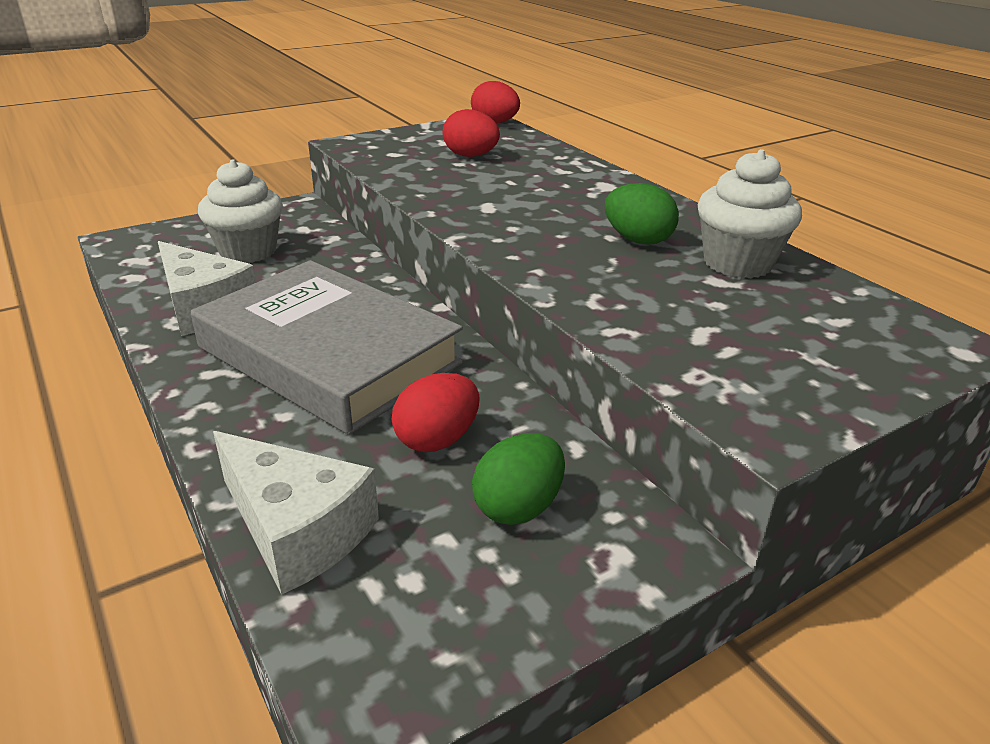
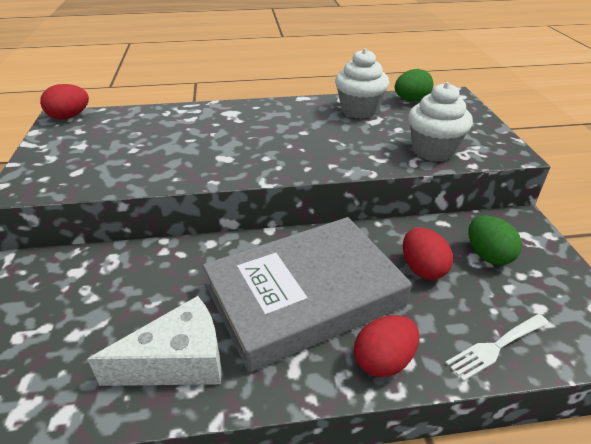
camera: 65 degrees left, 5 degrees up
white cupcake [198,159,283,263] -> white cupcake moved to [408,82,473,162]
white cheese [213,431,379,595] -> white fork [445,314,549,381]
red egg [443,109,500,157] -> red egg moved to [354,315,419,377]
green egg [605,183,679,245] -> green egg moved to [395,69,433,102]

